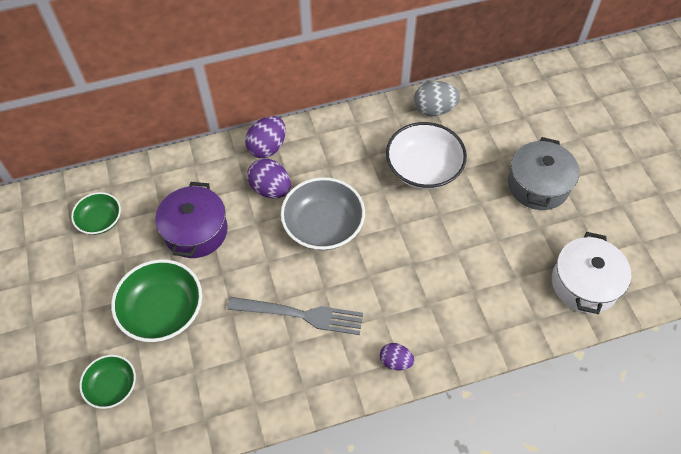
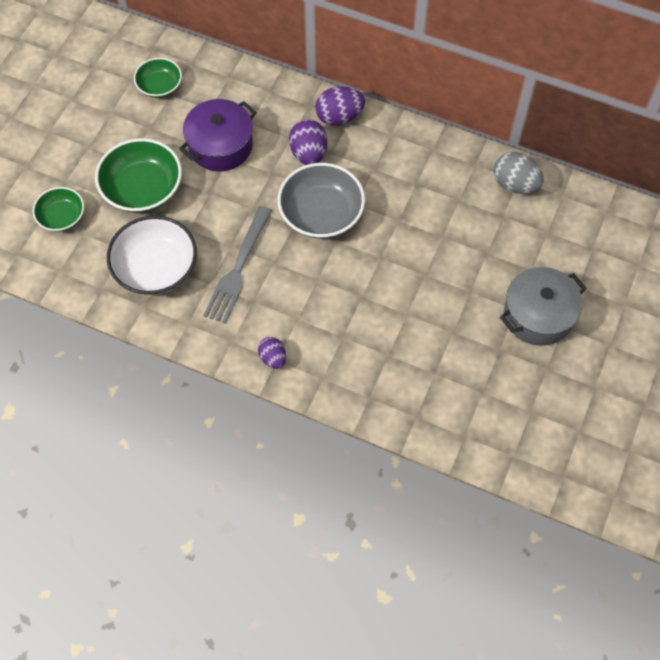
camera: 40 degrees right, 5 degrees up
grey fork [227,297,363,335] -> grey fork turned 60 degrees clockwise [203,206,272,324]
white bowl [386,122,467,189] -> white bowl moved to [107,216,197,295]
white pot [552,232,631,314] -> none

